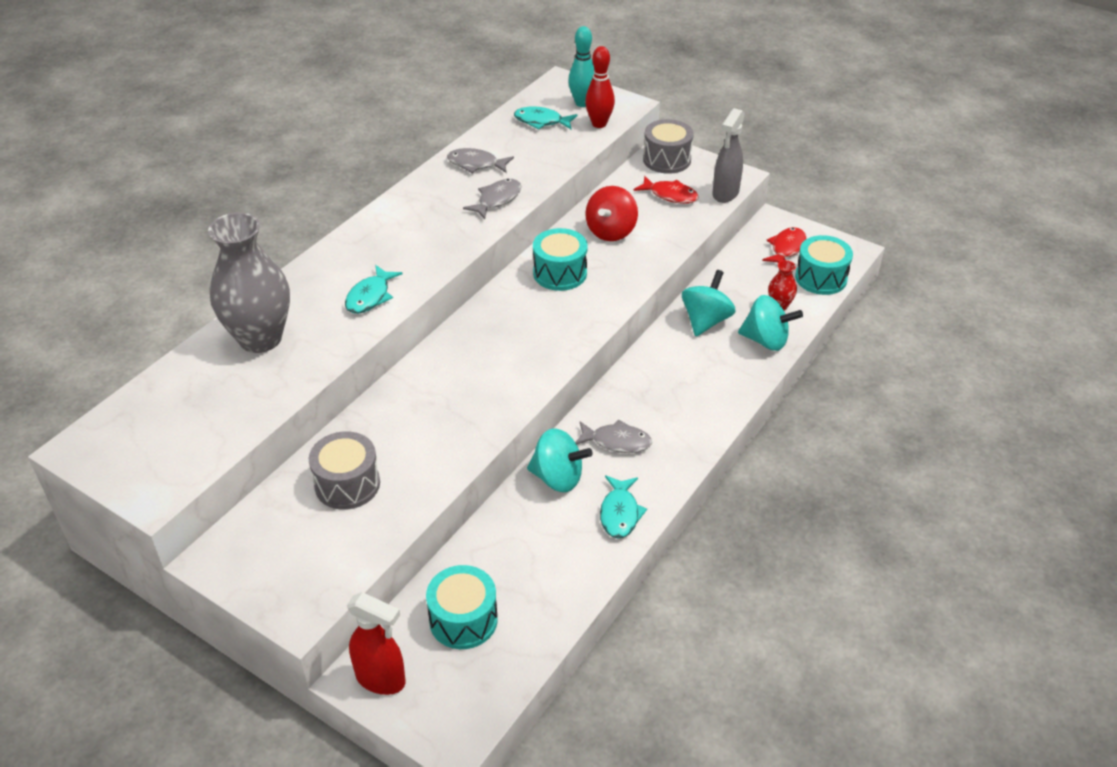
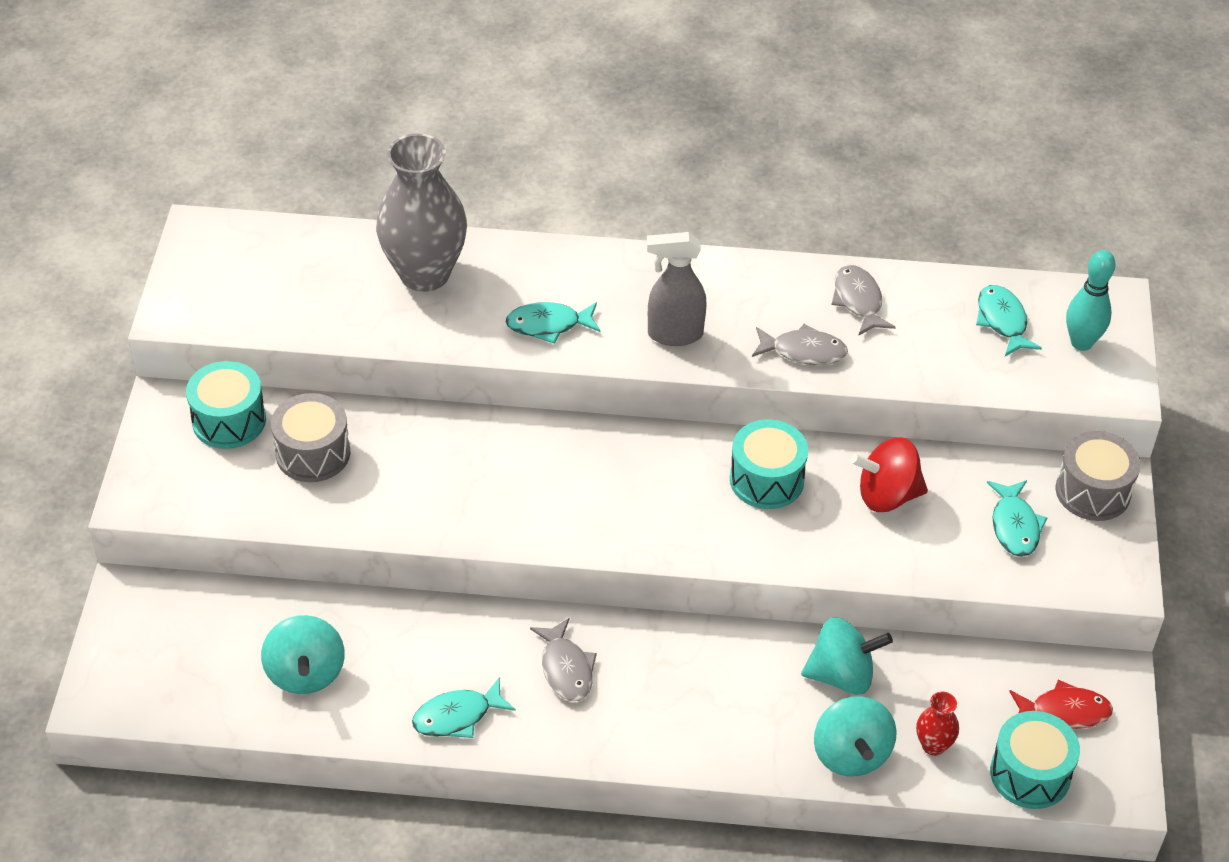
camera: 60 degrees right, 5 degrees up
red spray bottle [347,592,406,695] -> none
turquoise drum [426,565,498,649] -> turquoise drum moved to [186,361,266,449]
turquoise spinning top [527,428,593,492] -> turquoise spinning top moved to [261,615,345,694]
red bowling pin [585,46,615,128] -> none
red fish [634,176,699,204] -> turquoise fish [987,480,1047,557]
grey spray bottle [713,108,745,203] -> grey spray bottle moved to [647,232,707,346]

